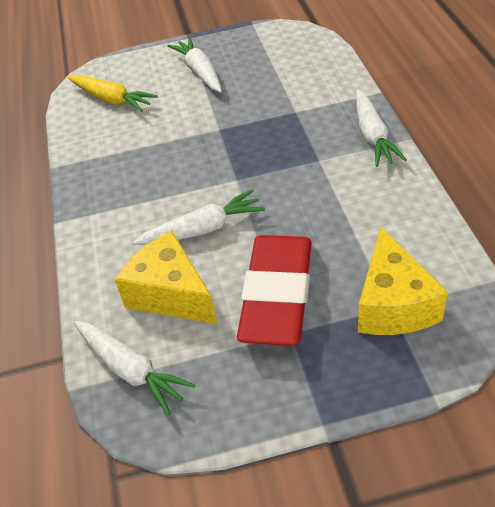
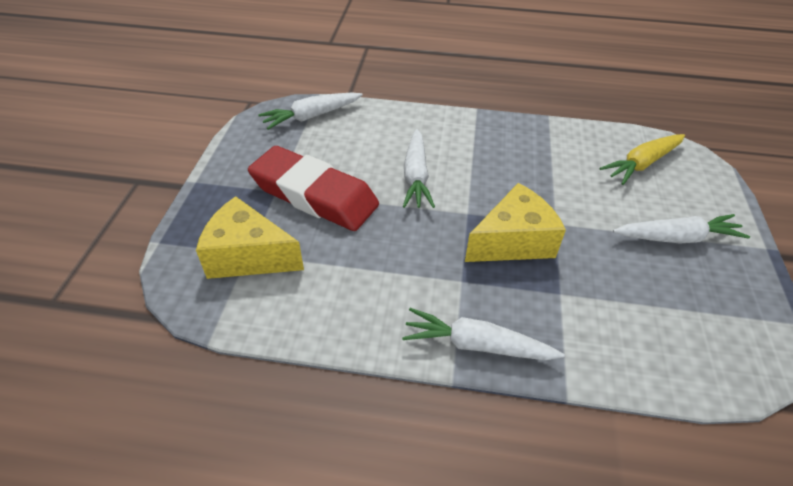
camera: 105 degrees right, 0 degrees up
yellow cheese [115,231,217,324] -> yellow cheese moved to [465,183,566,262]

